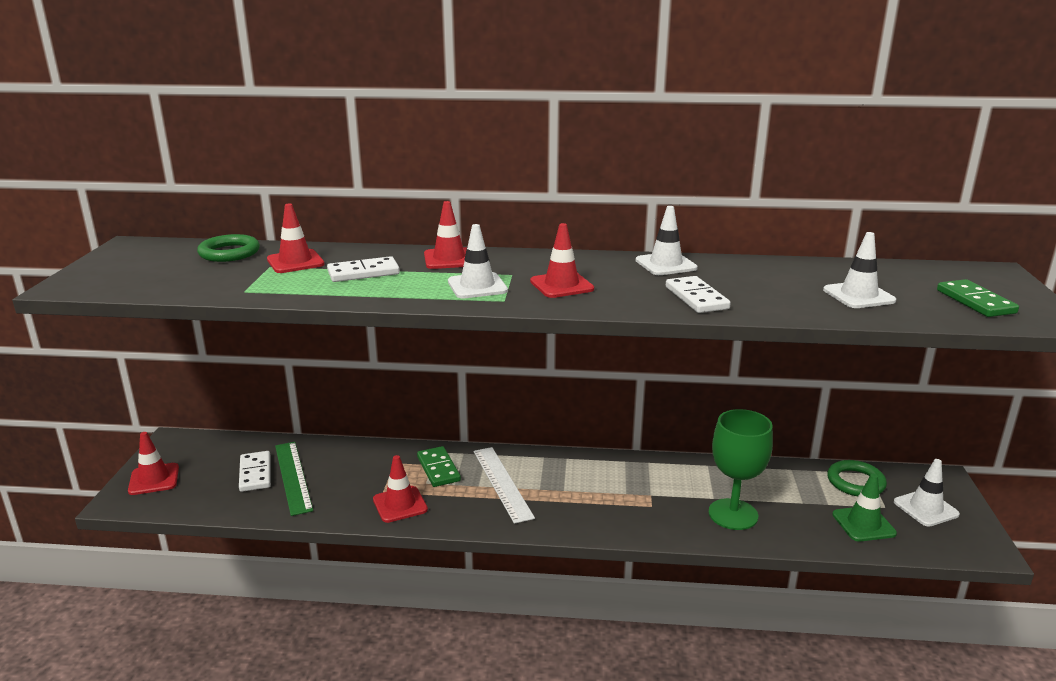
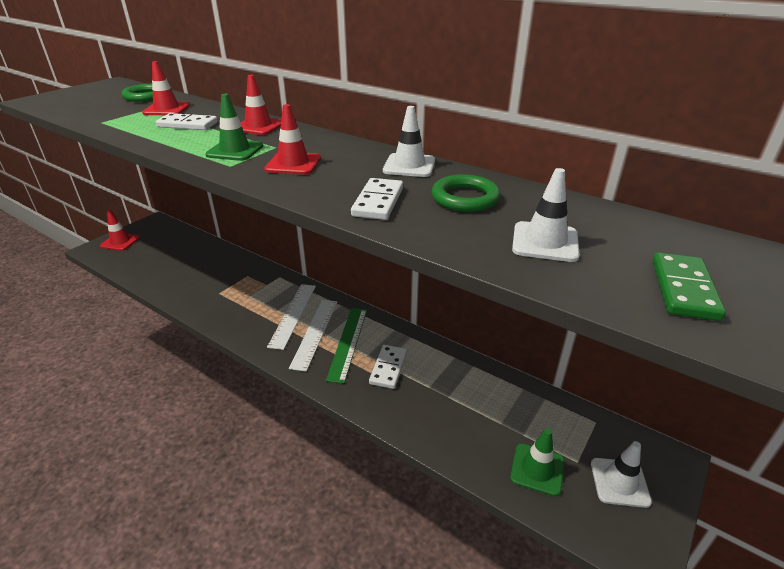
camera: 30 degrees right, 10 degrees up
white domino [239,451,271,492] -> white domino moved to [369,345,407,389]
green ruler [275,442,313,516] -> green ruler moved to [326,308,367,383]
red traffic cone [373,455,428,523] -> none
green domino [417,446,461,487] -> none
white traffic cone [448,224,508,298] -> green traffic cone [205,94,263,161]
green goblet [708,409,773,530] -> none
green ring [827,460,887,496] -> green ring moved to [432,174,501,212]
none -> white ruler [289,300,337,372]

